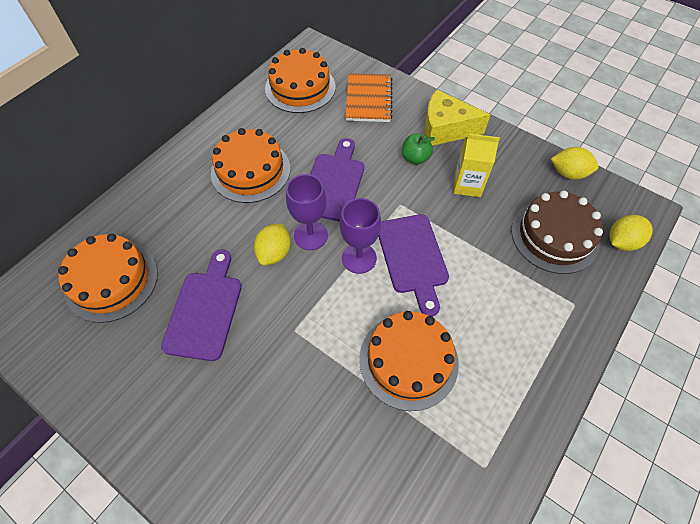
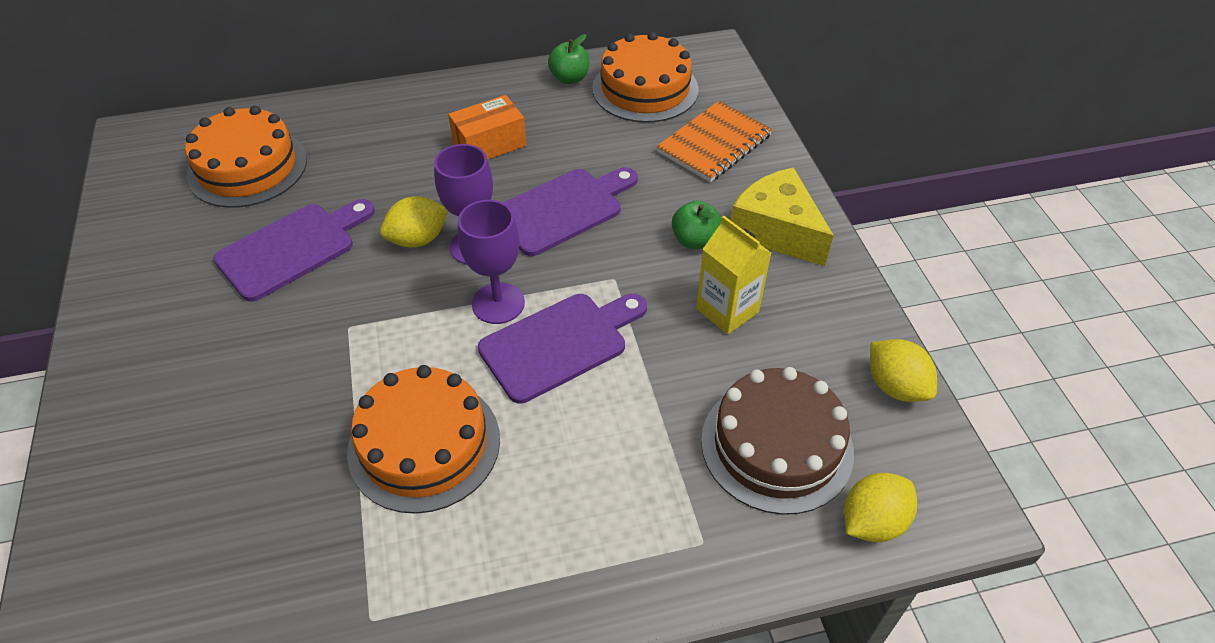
camera: 40 degrees right, 10 degrees down
orange cake [211,128,290,203] -> orange box [448,95,526,159]
purple cutting board [378,214,449,317] -> purple cutting board turned 150 degrees counterclockwise [478,294,647,404]
yellow lemon [609,215,652,251] -> yellow lemon turned 45 degrees counterclockwise [844,473,917,542]
none -> green apple [548,34,589,84]

